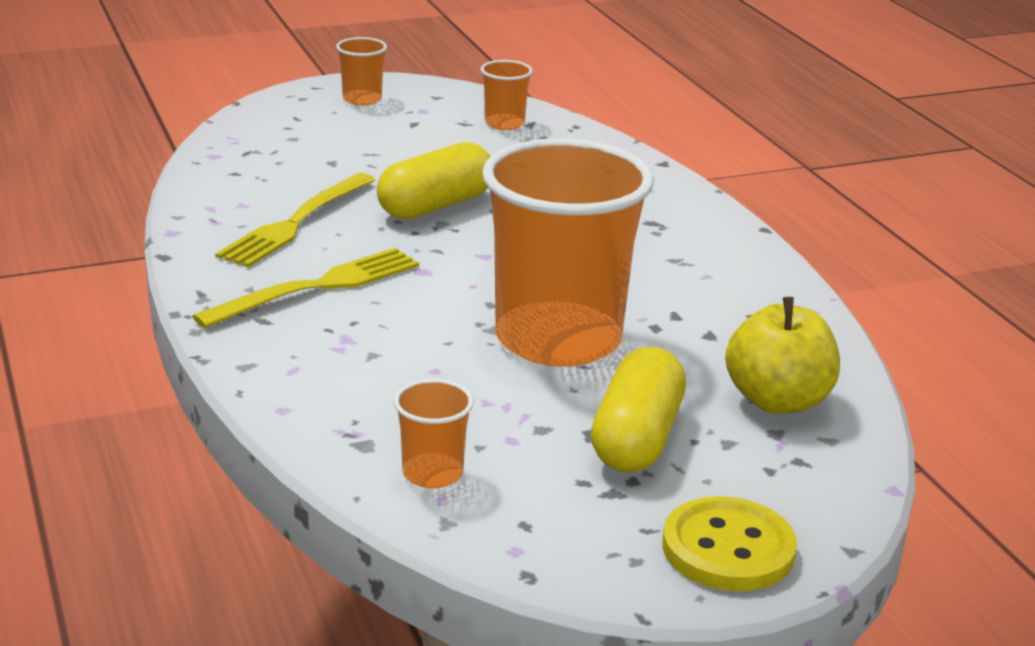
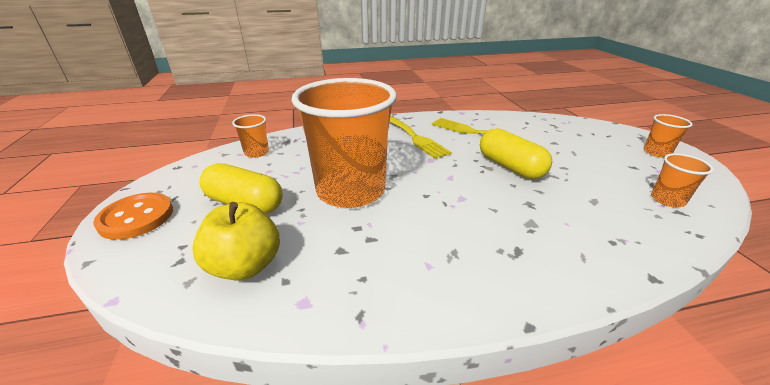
camera: 100 degrees right, 5 degrees up
yellow button [663,496,797,591] -> orange button [93,193,173,240]

